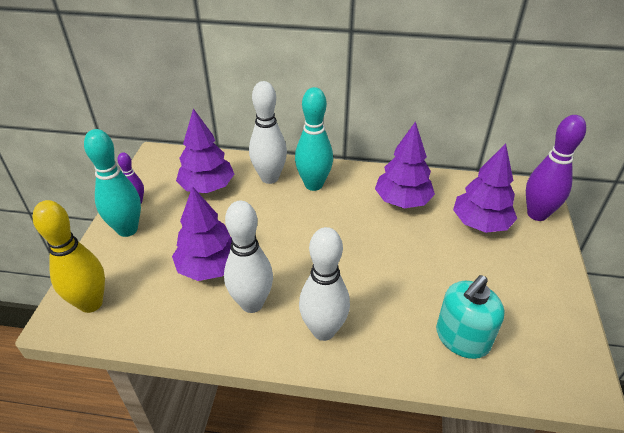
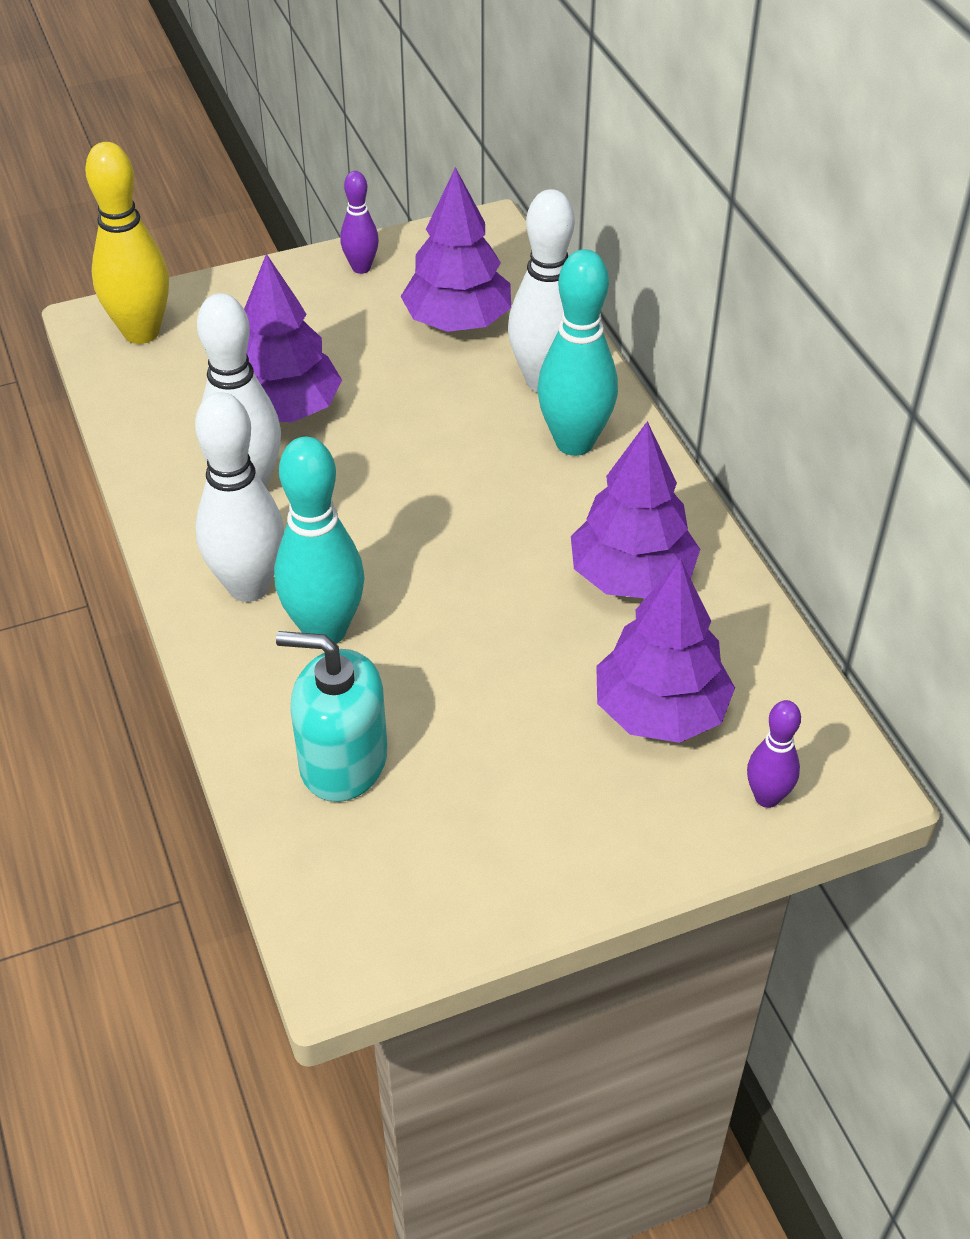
camera: 60 degrees right, 5 degrees up
turquoise bowling pin [84,129,141,237] -> turquoise bowling pin moved to [274,437,365,644]
purple bowling pin [526,115,586,221] -> purple bowling pin [747,700,801,808], size x0.54

